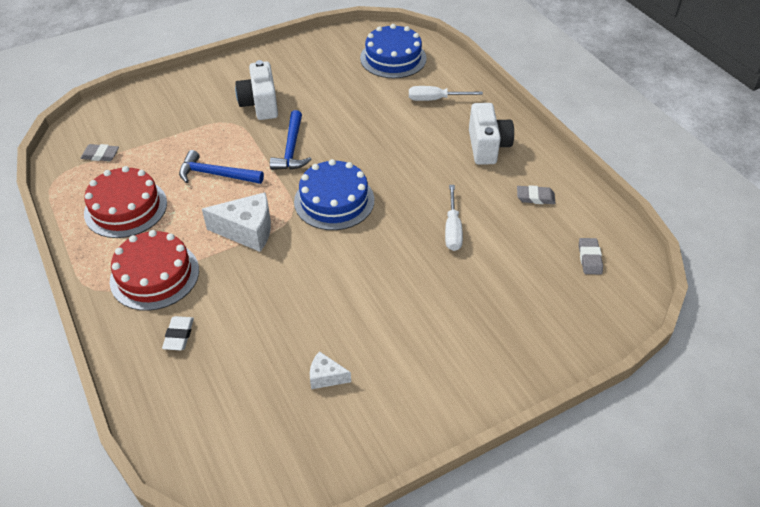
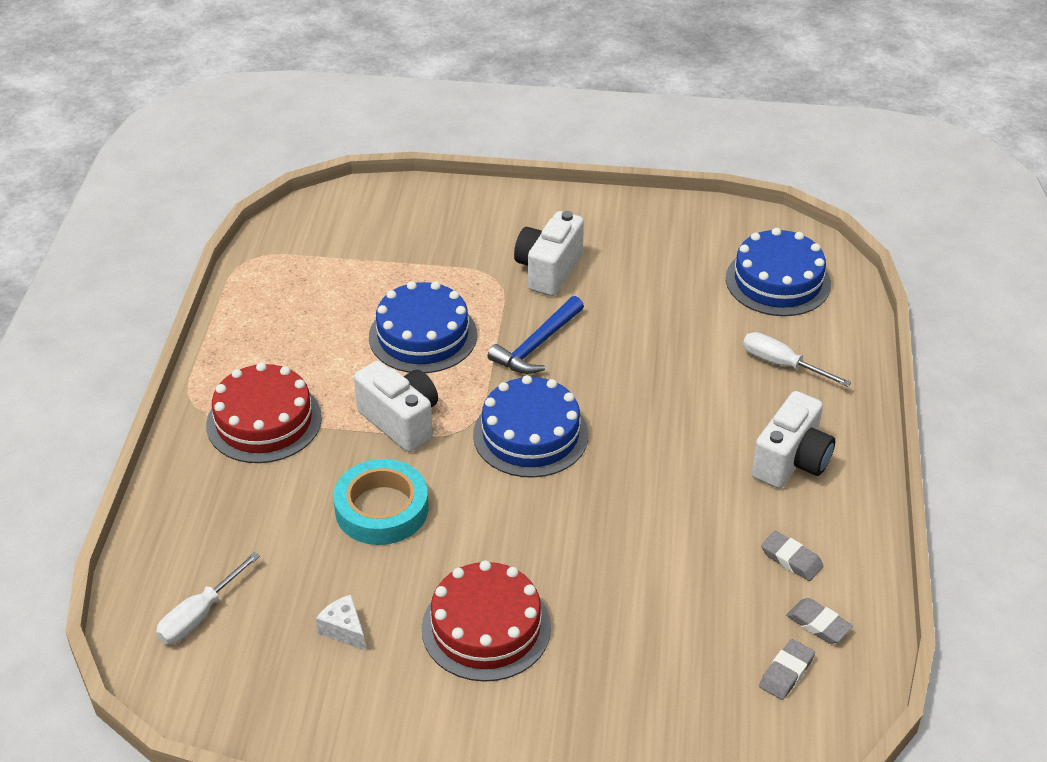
camera: 35 degrees right, 5 degrees down
grey eraser [81,144,119,161] -> grey eraser moved to [786,598,853,644]
red cake [84,166,167,238] -> red cake moved to [422,560,551,682]
white eraser [162,316,194,350] -> none
blue hammer [179,150,264,184] -> blue cake [369,281,477,373]
white cheese [202,192,271,252] -> white camera [354,361,438,452]
white screwdriver [445,185,463,251] -> white screwdriver moved to [156,552,260,644]
none -> turquoise tape [333,459,428,545]

